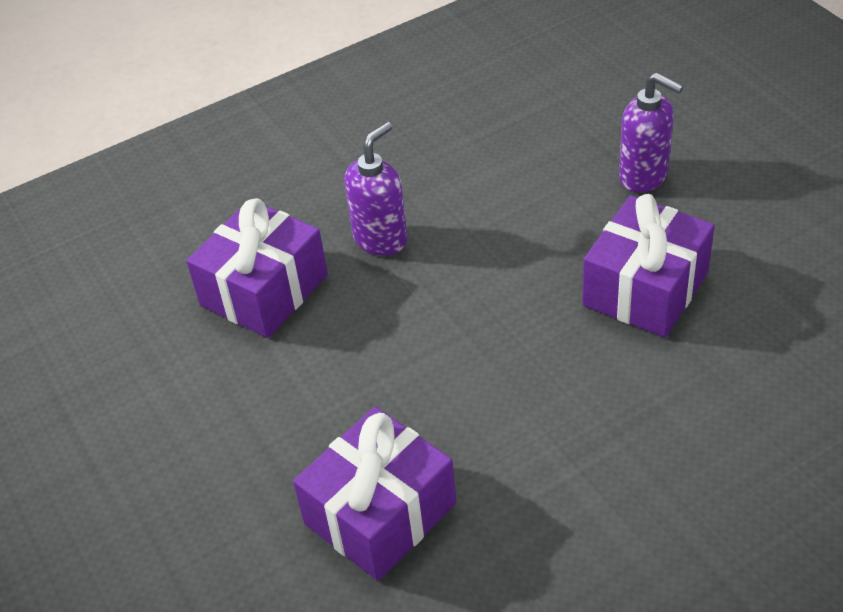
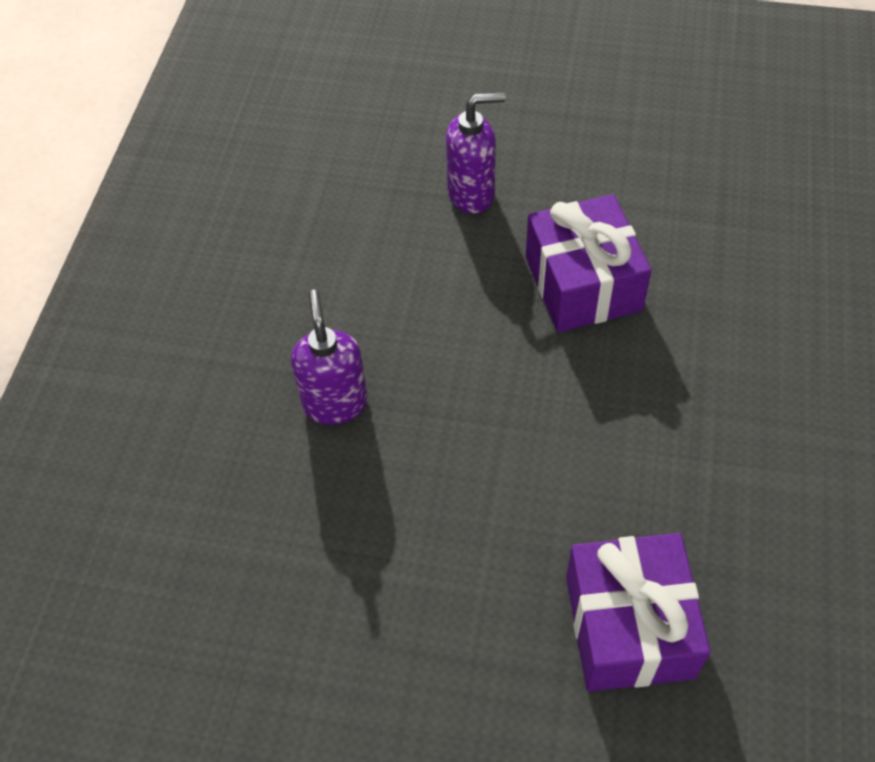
camera: 50 degrees left, 10 degrees up
purple gift [186,198,328,338] -> none

